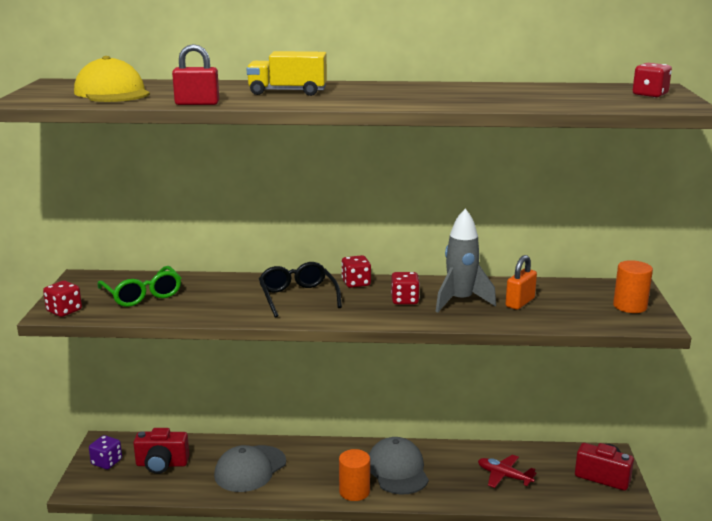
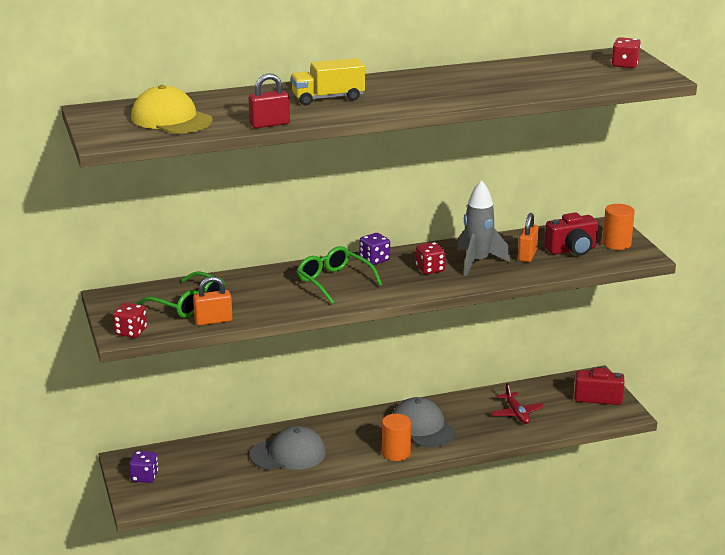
camera: 20 degrees left, 5 degrees up
red camera [133,428,189,474] -> red camera moved to [544,212,598,256]
grey cap [214,445,286,492] -> grey cap turned 120 degrees counterclockwise [250,426,326,470]
black glasses [259,262,342,318] -> green glasses [297,246,382,304]
red dice [342,255,371,288] -> purple dice [360,233,390,265]
red plane [478,455,537,488] -> red plane turned 120 degrees counterclockwise [491,383,544,424]
none -> orange padlock [193,276,232,326]

